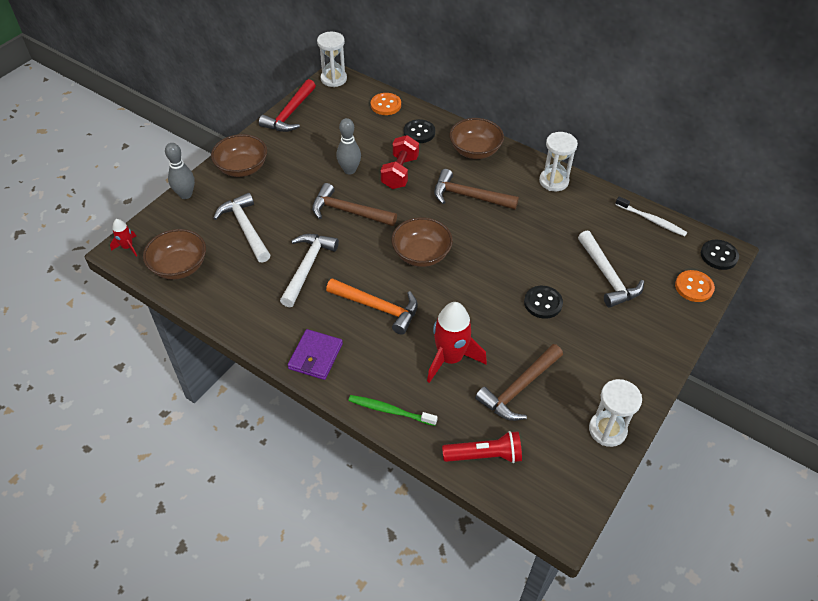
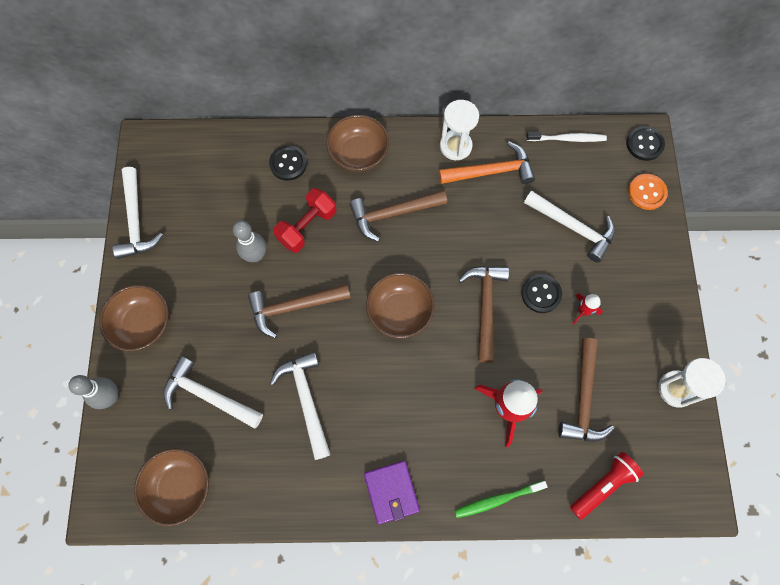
camera: 35 degrees left, 20 degrees up
red rocket [110,219,137,256] -> red rocket moved to [572,293,603,325]
red hammer [259,79,316,132] -> white hammer [113,167,163,259]
white hourglass [317,32,347,87] -> none
orange hammer [326,278,418,335] -> orange hammer moved to [439,142,535,184]
orange button [371,93,401,115] -> none
red dumbbell [381,135,419,189] -> red dumbbell turned 60 degrees clockwise [273,188,336,253]
none -> brown hammer [459,266,509,363]

